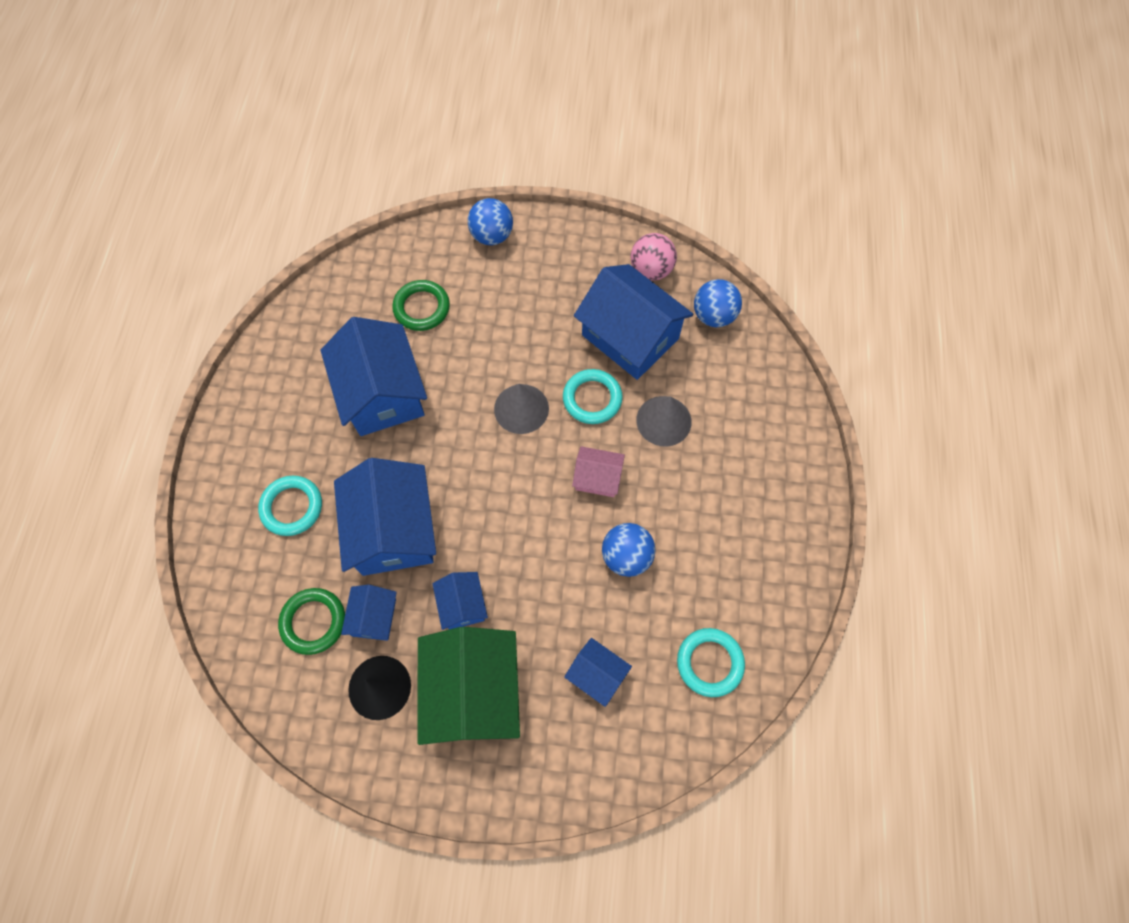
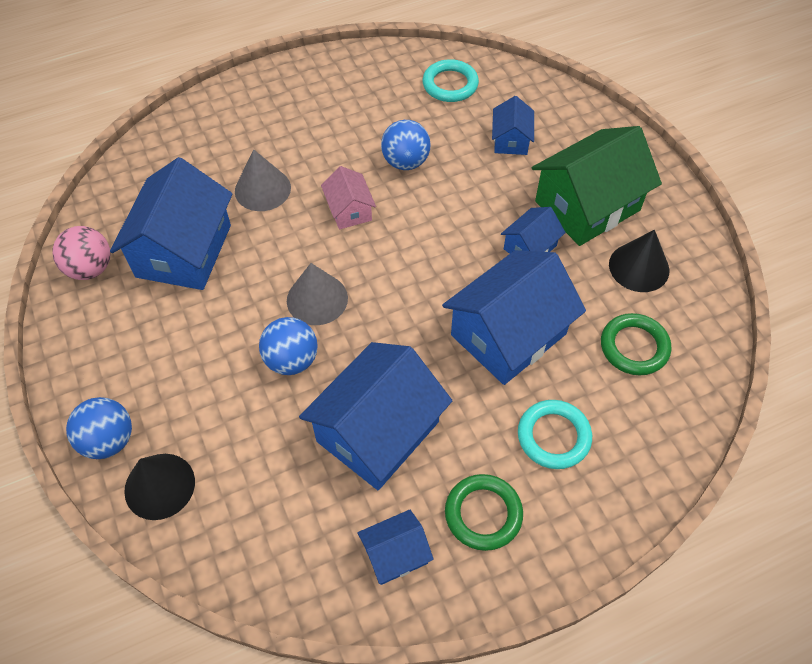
camera: 120 degrees left, 10 degrees down
blue house [341,585,397,641] -> blue house moved to [357,509,434,585]
green ring [392,280,450,331] -> green ring moved to [445,474,523,551]
turquoise ring [563,369,623,424] -> none
blue ball [694,279,742,327] -> blue ball moved to [259,317,318,375]
none -> black cone [124,454,195,520]

